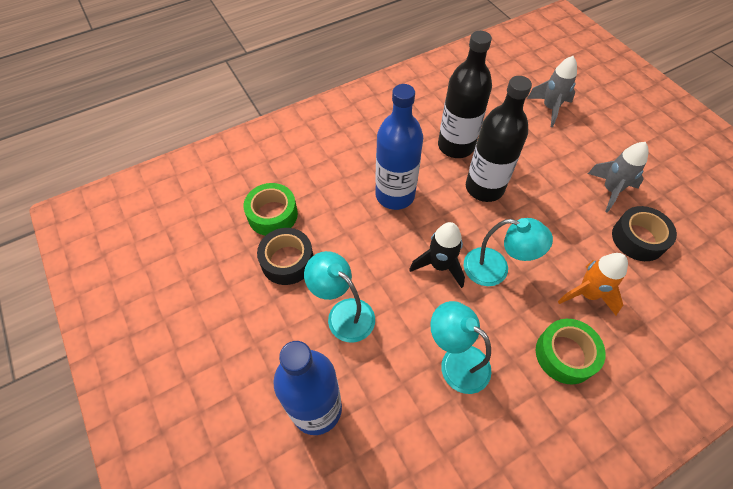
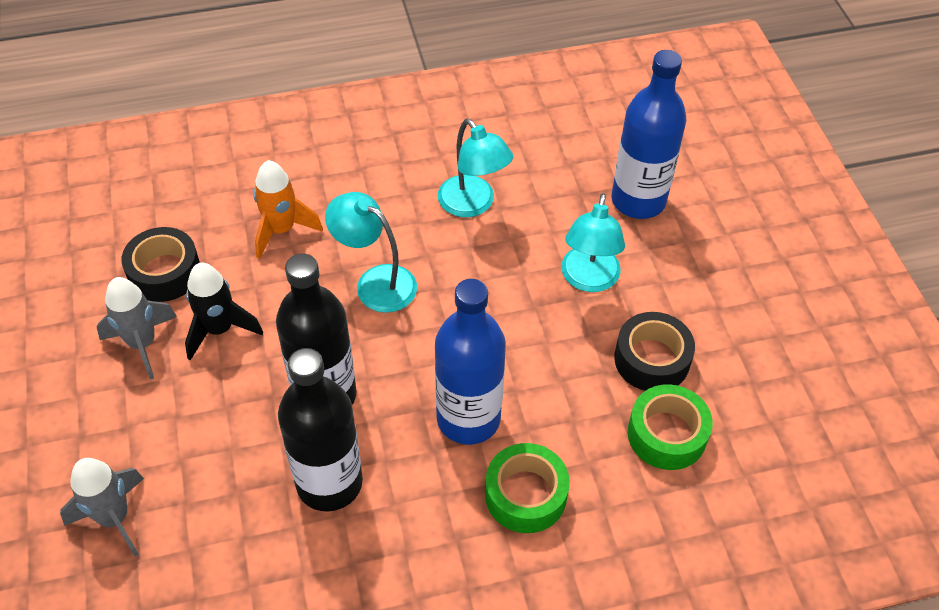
camera: 165 degrees left, 5 degrees down
turquoise lamp [304,251,375,343] -> turquoise lamp turned 45 degrees clockwise [561,193,625,292]
black rocket [409,222,465,288] -> black rocket moved to [185,263,263,360]
green tape [536,319,606,385] -> green tape moved to [485,443,570,533]

